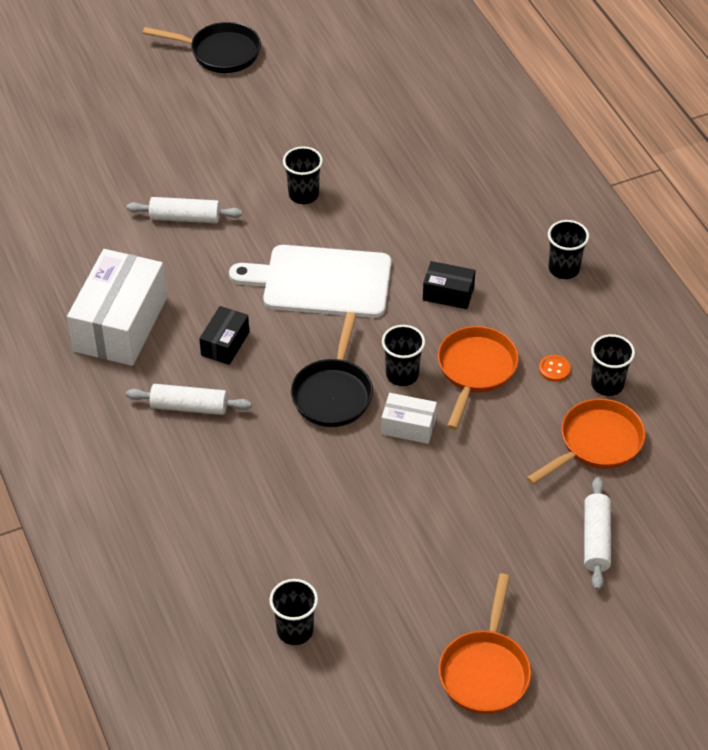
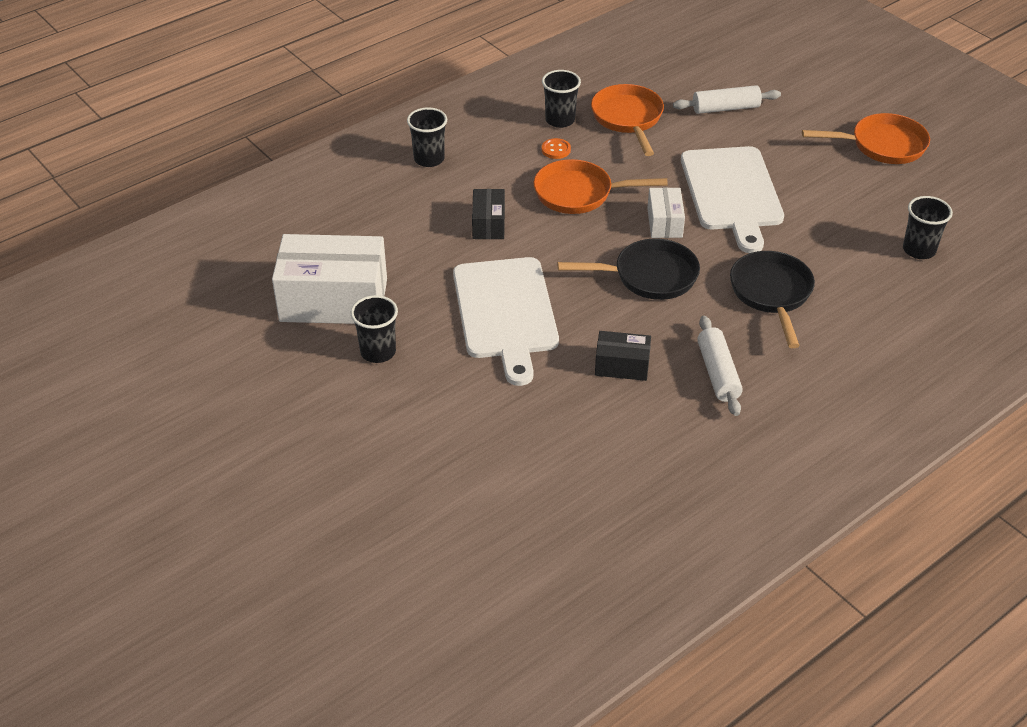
camera: 105 degrees left, 5 degrees down
white box [67,249,167,366] -> white box moved to [272,234,387,324]
white rolling pin [127,197,242,223] -> none
black pan [143,22,261,73] -> black pan moved to [730,251,815,348]
black cup [382,325,425,386] -> none
orange pan [526,398,645,485] -> orange pan turned 45 degrees clockwise [591,84,664,156]
none -> white cutting board [681,146,784,253]

